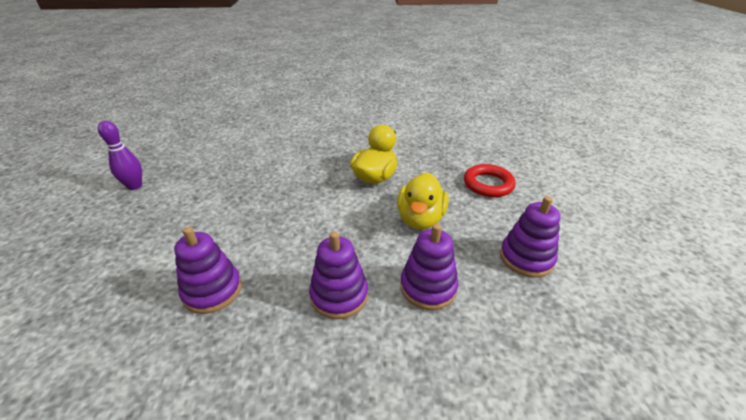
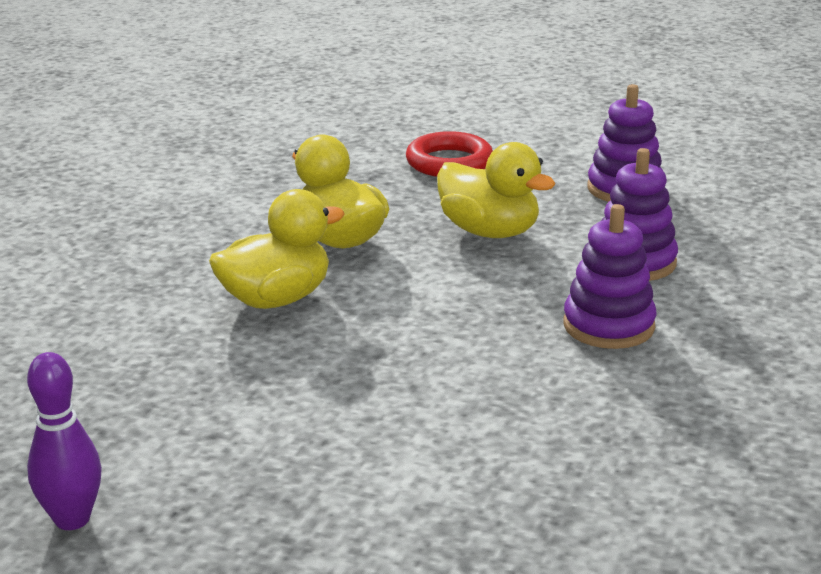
camera: 65 degrees left, 10 degrees down
purple stacking toy [174,227,242,314] -> none
none -> yellow duck [209,189,345,309]

